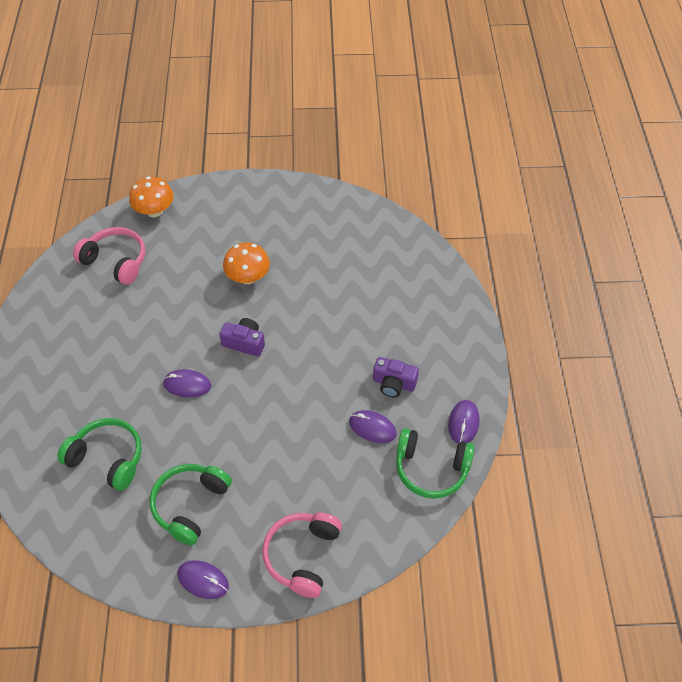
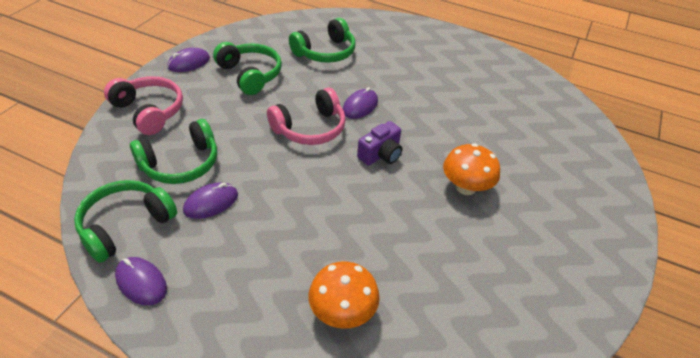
camera: 115 degrees right, 10 degrees down
pink headphones [73,227,145,285] -> pink headphones moved to [267,88,346,145]
orange mushroom [129,177,174,218] -> orange mushroom moved to [308,262,380,329]
purple camera [373,357,419,397] -> none
none -> green headphones [130,119,217,184]

